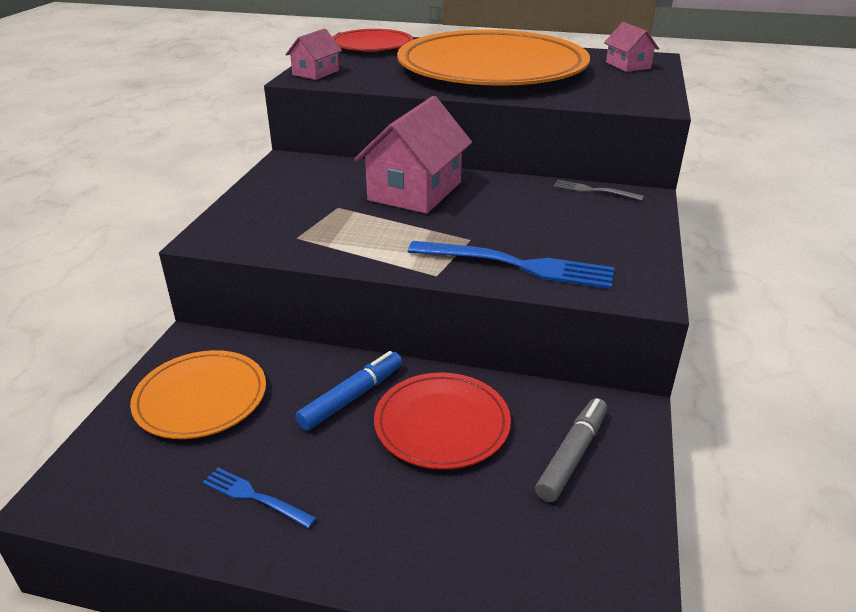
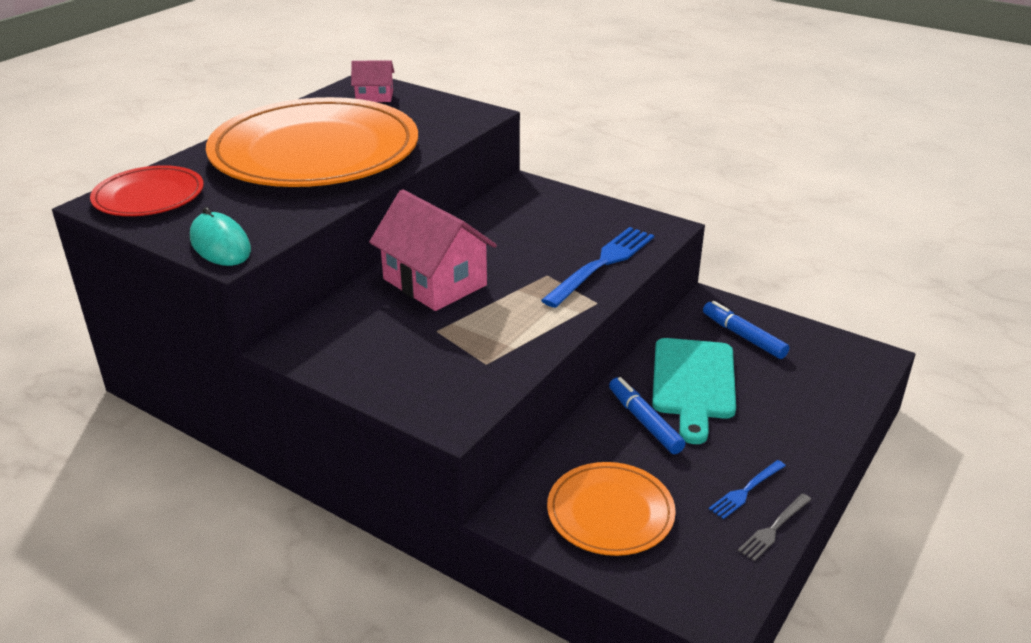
camera: 70 degrees left, 0 degrees up
pink house [286,28,342,80] -> turquoise mouse [190,207,251,266]
red plate [374,373,511,470] -> turquoise cutting board [652,338,736,444]
grey marker [535,398,607,502] -> blue marker [703,301,789,359]
grey fork [553,180,644,201] -> grey fork moved to [738,494,812,561]

